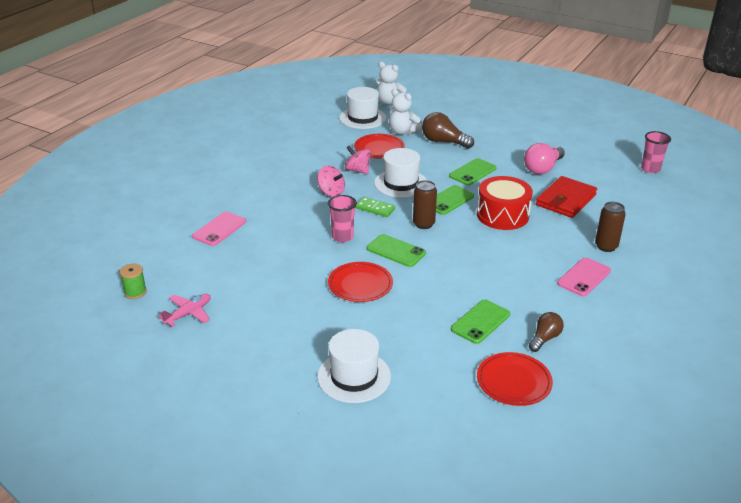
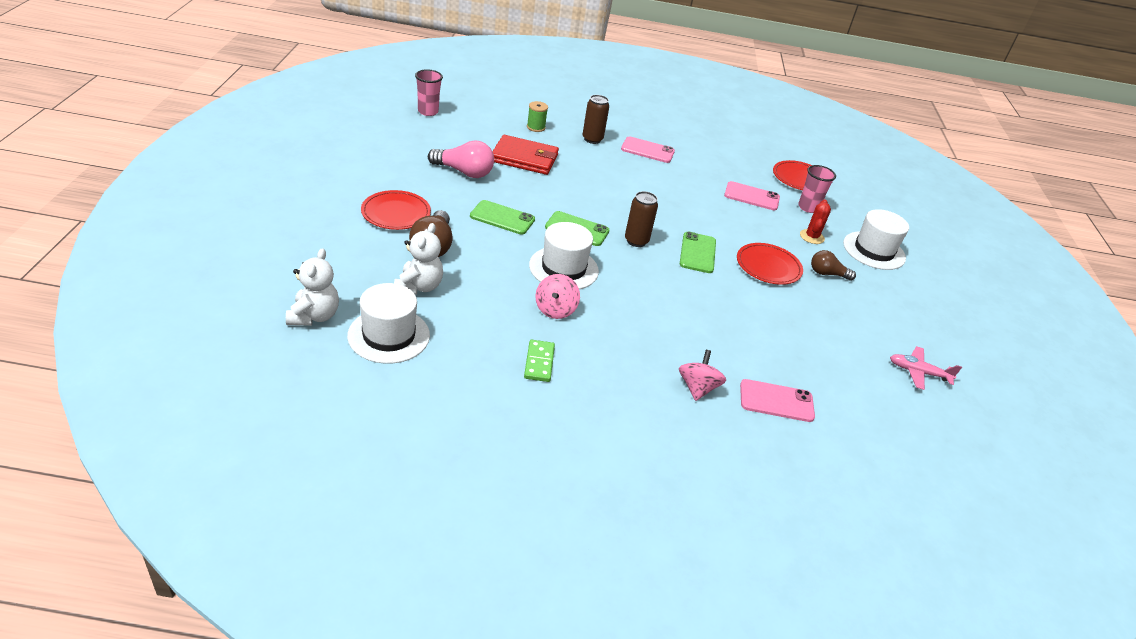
camera: 120 degrees left, 5 degrees up
green spool [120,263,147,299] -> green spool moved to [527,101,548,132]
pink spinning top [317,166,345,197] -> pink spinning top moved to [679,350,726,401]
pink cup [328,195,357,242] -> pink cup moved to [798,165,836,213]
red plate [354,134,405,159] -> red plate moved to [361,190,431,230]
green domino [355,197,395,217] -> green domino moved to [524,340,555,382]
green phone [451,299,510,344] -> pink phone [724,181,780,210]
red drum [477,176,533,230] -> none
brown light bulb [529,312,564,352] -> brown light bulb moved to [811,250,856,281]
none -> red cactus [800,199,831,244]

